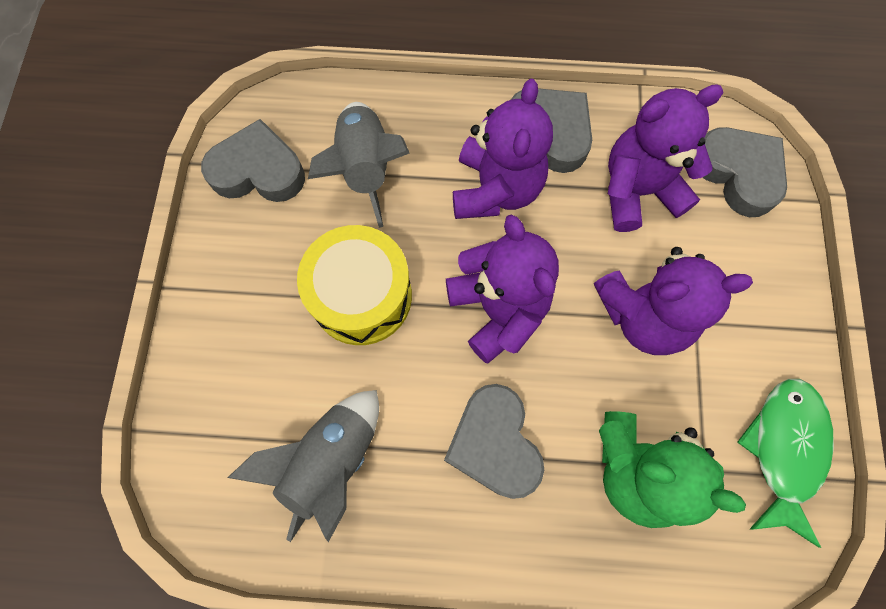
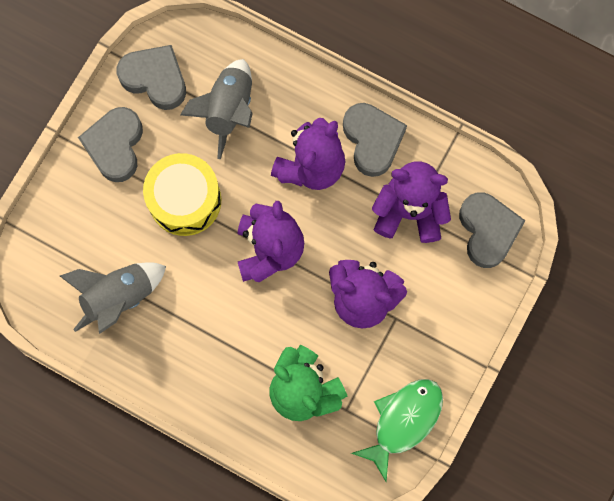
camera: 25 degrees right, 5 degrees up
grey heart [444,384,544,499] -> grey heart moved to [78,107,143,182]

